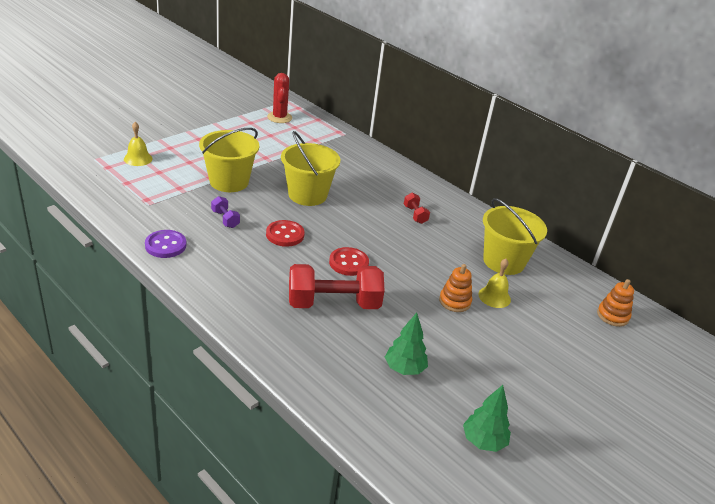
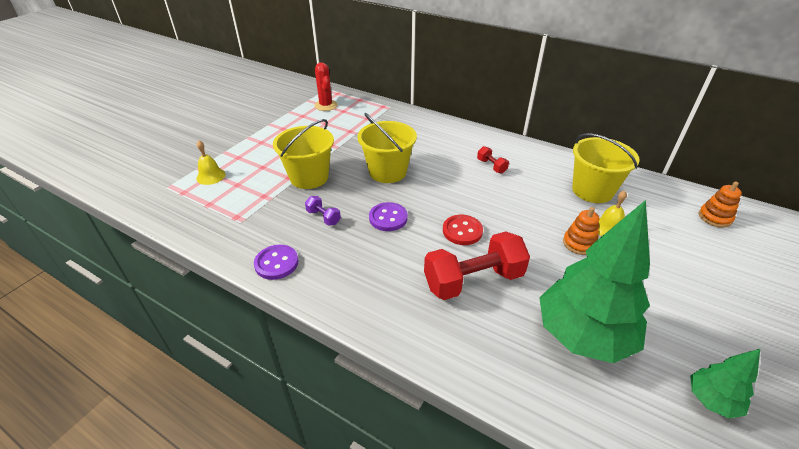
camera: 10 degrees left, 5 degrees up
red button [266,220,305,247] -> purple button [369,202,408,231]
green tree [385,313,428,375] -> green tree [539,200,650,363], size x2.12

